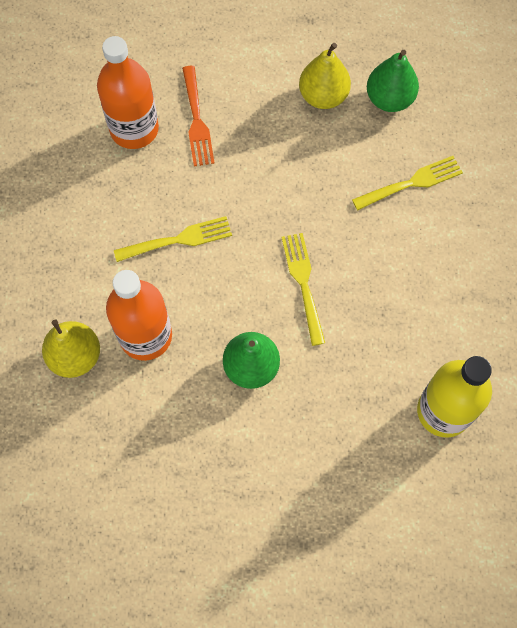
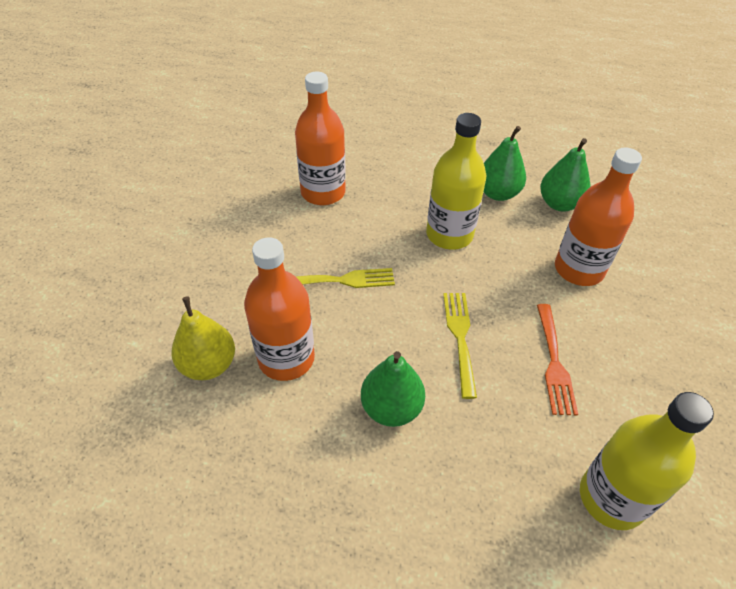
camera: 10 degrees right, 20 degrees down
orange fork [182,66,215,166] -> orange fork moved to [537,304,578,416]
yellow pear [299,43,351,109] -> green pear [484,126,526,201]
yellow fork [352,156,463,210] -> orange bottle [555,148,642,286]
none -> yellow bottle [426,113,486,250]

